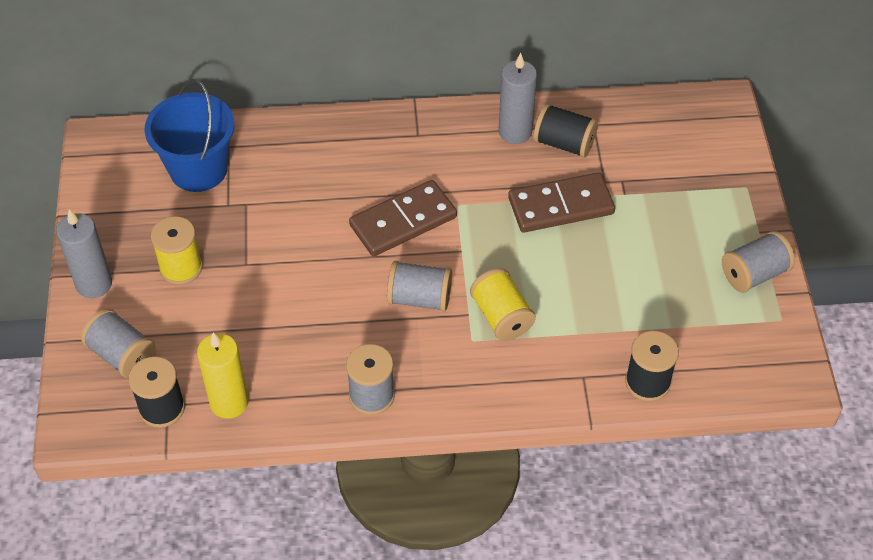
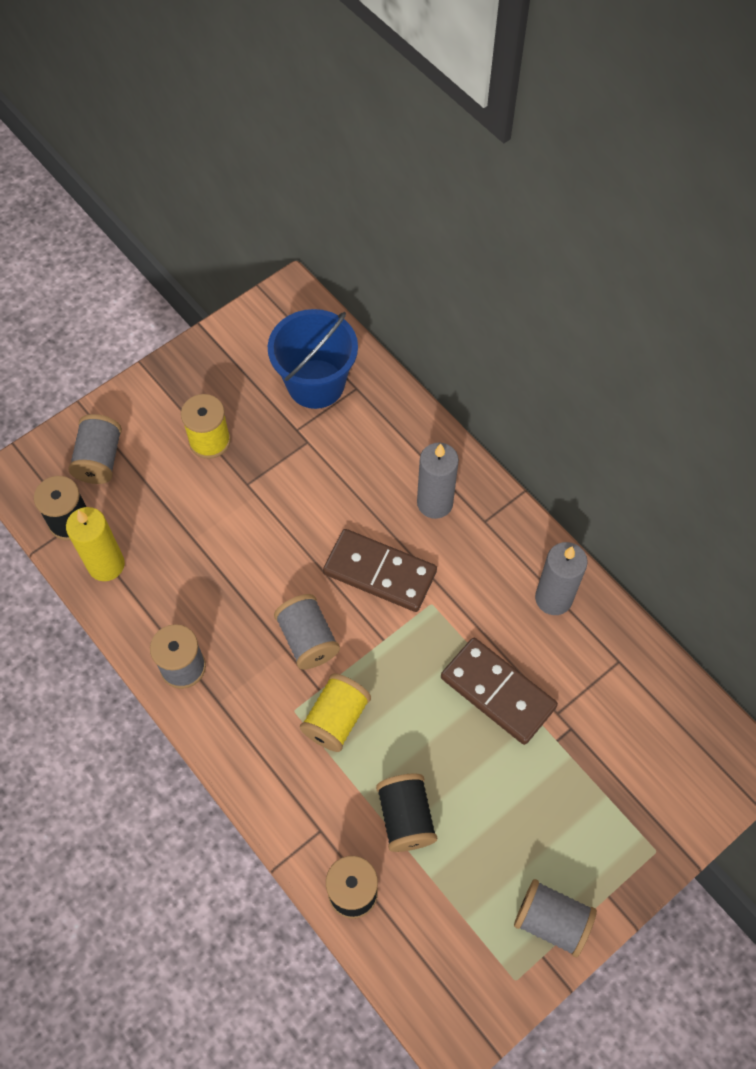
camera: 55 degrees right, 10 degrees up
grey candle [56,209,112,298] -> grey candle moved to [417,442,459,519]
black spool [533,103,598,158] -> black spool moved to [376,773,437,852]

